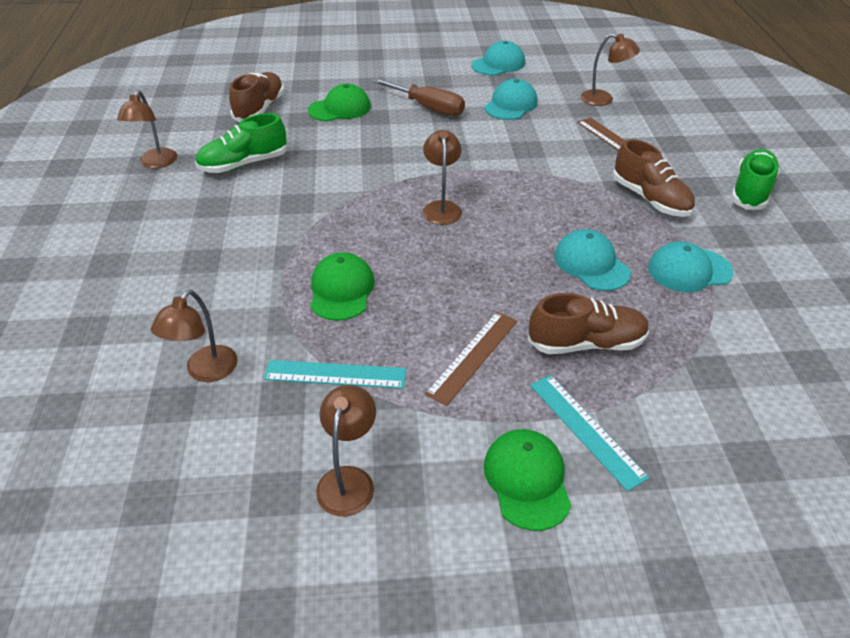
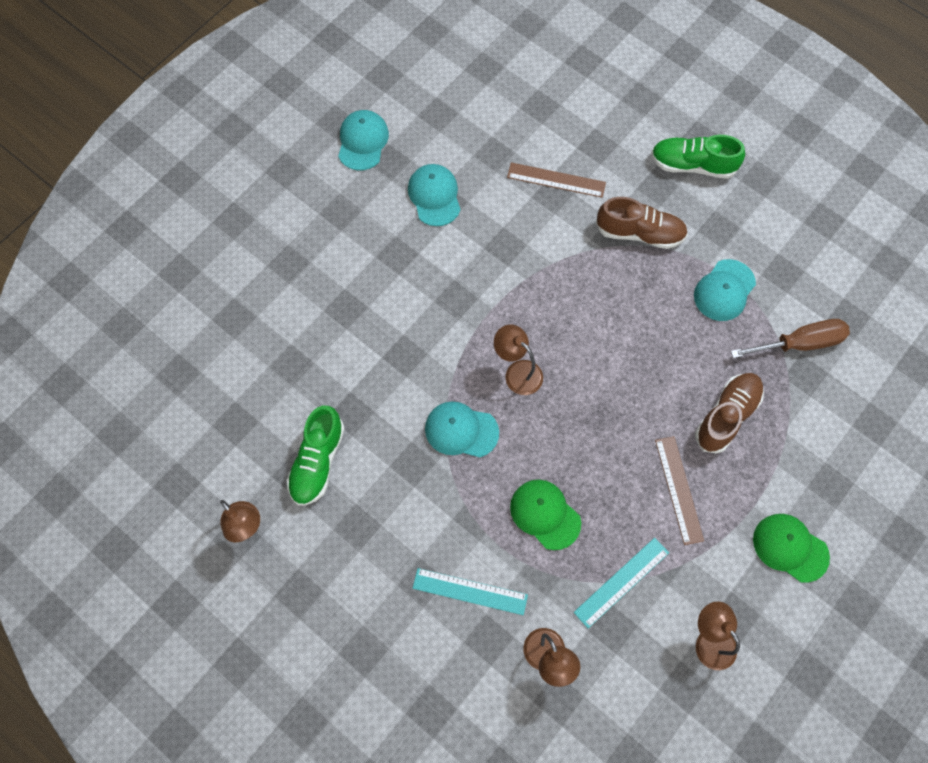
camera: 45 degrees left, 25 degrees up
brown shoe [229,72,284,122] -> none
green cap [308,84,371,121] -> none
brown screwdriver [372,78,465,116] -> brown screwdriver moved to [731,319,850,358]
turquoise ruler [530,375,649,491] -> turquoise ruler moved to [413,568,528,615]
turquoise cap [554,229,631,291] -> turquoise cap moved to [425,401,499,457]
brown lamp [581,34,640,106] -> none
green shoe [731,149,780,210] -> green shoe turned 60 degrees counterclockwise [651,135,745,179]

